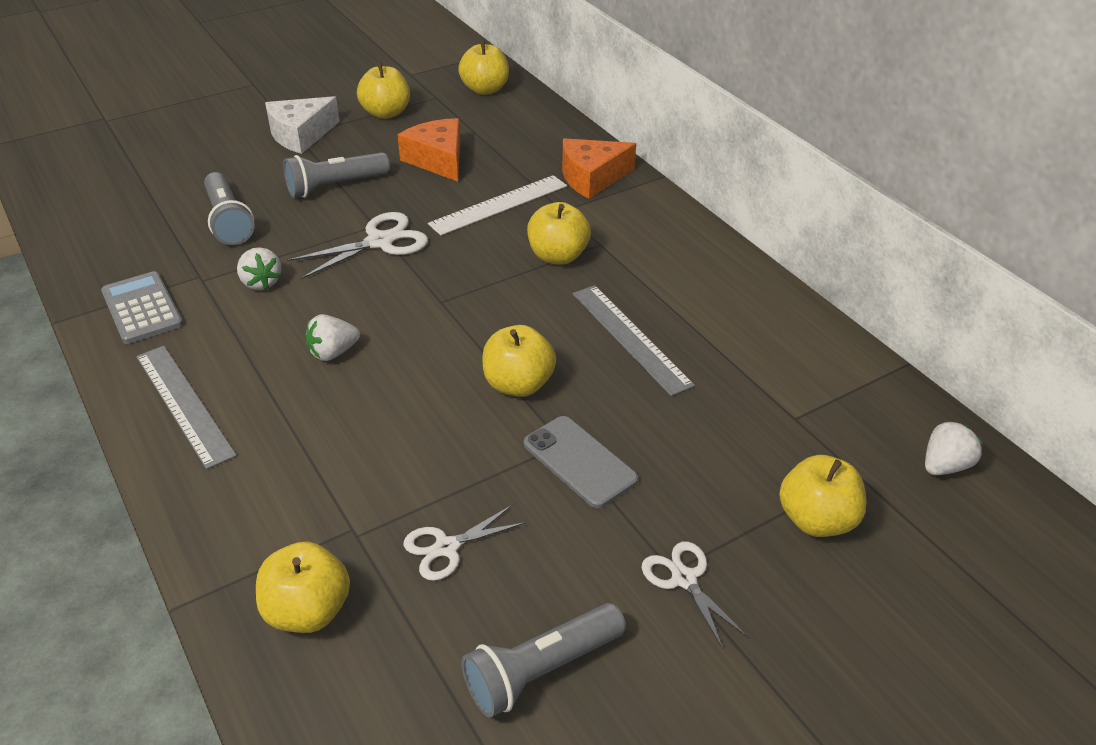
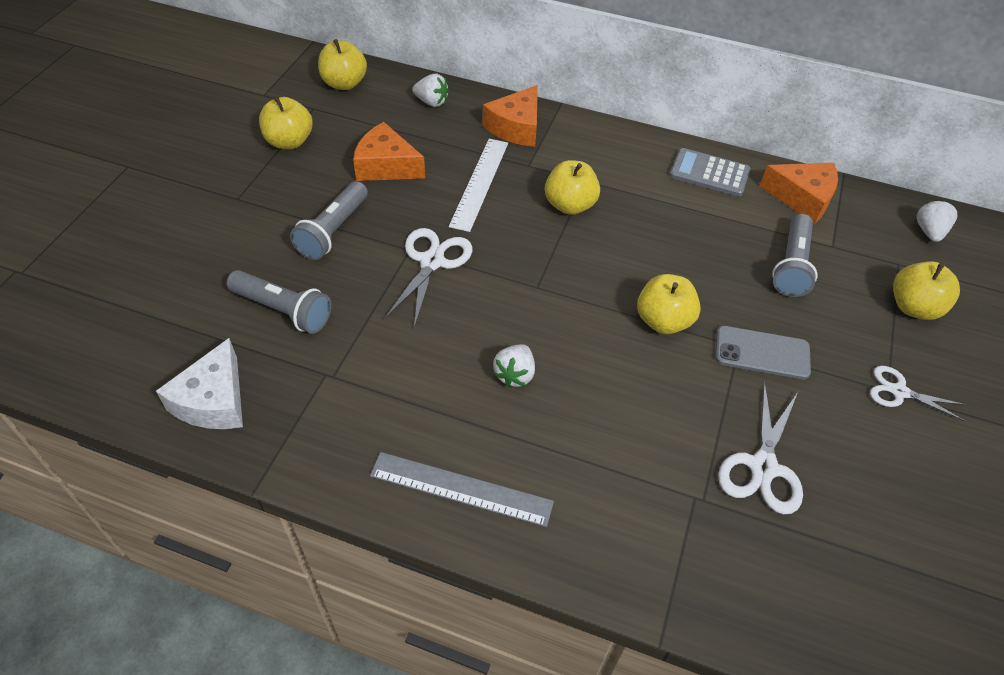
camera: 40 degrees left, 10 degrees up
grey calculator [101,271,183,344] -> grey calculator moved to [669,148,751,197]
white strawberry [237,247,281,290] -> white strawberry moved to [412,74,449,107]
yellow apple [256,542,350,633] -> none
white cheese [265,96,340,154] -> white cheese moved to [156,338,243,429]
white scissors [403,504,526,581] -> white scissors [718,382,803,514], size x1.52
grey flashlight [462,603,626,718] -> grey flashlight moved to [772,214,817,297]
grey ruler [573,285,695,396] -> none
none -> orange cheese [760,162,838,224]

